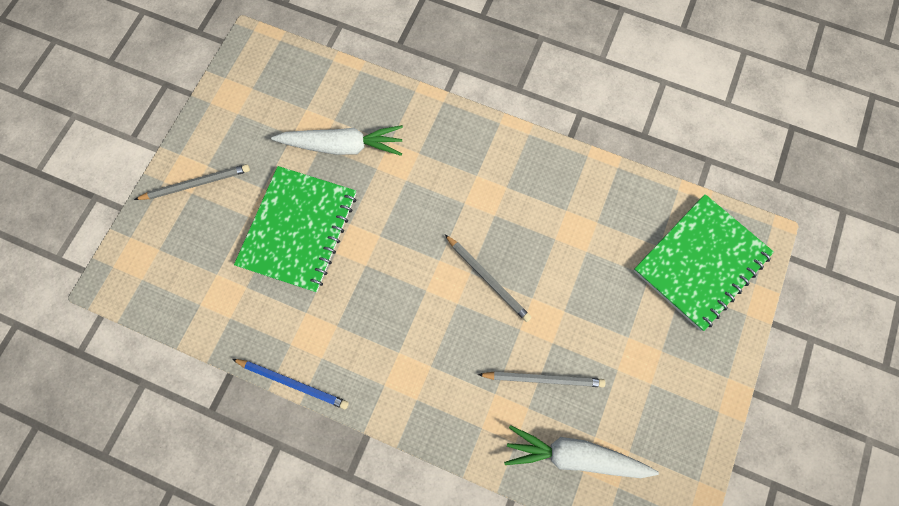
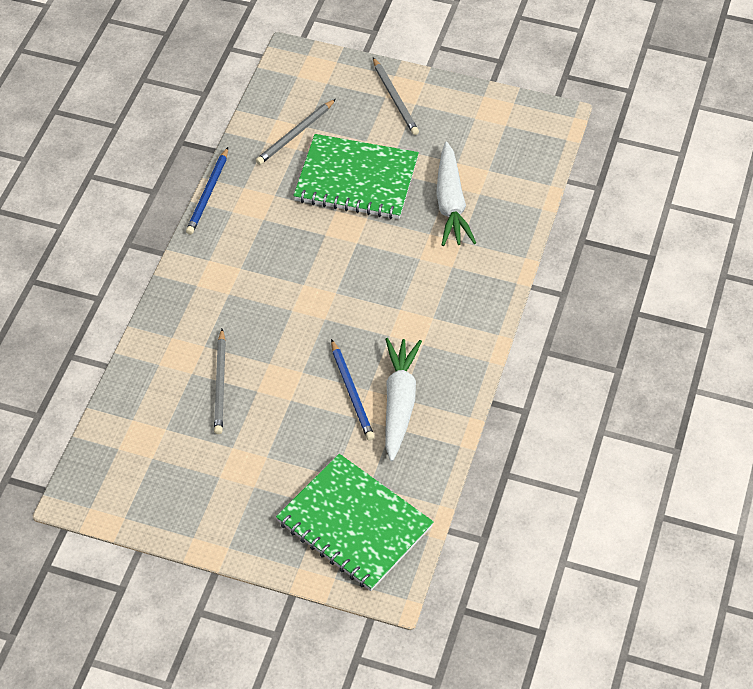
camera: 85 degrees right, 20 degrees down
grey pencil [445,234,532,322] -> grey pencil moved to [256,99,336,165]
white carrot [504,425,659,478] -> white carrot moved to [385,338,422,461]
none -> blue pencil [331,339,375,441]

